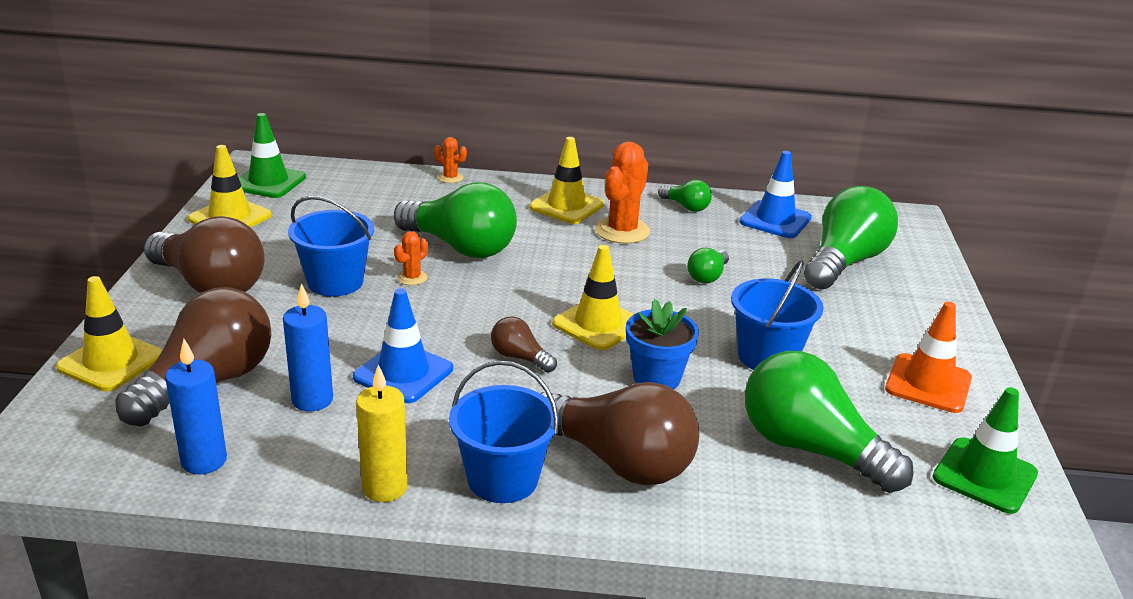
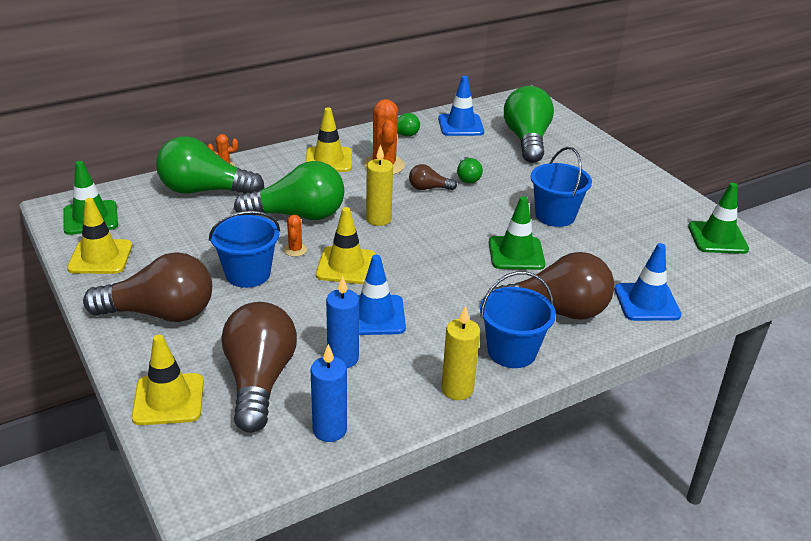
camera: 35 degrees left, 5 degrees up
brown light bulb [491,316,557,373] -> brown light bulb moved to [409,164,457,190]
yellow traffic cone [552,245,634,350] -> yellow traffic cone moved to [316,207,376,284]
blue flower pot [626,299,699,389] -> green traffic cone [489,196,546,270]
green light bulb [745,351,914,493] -> green light bulb moved to [156,136,264,194]
orange traffic cone [885,302,972,413] -> none
none -> yellow candle [366,144,393,226]
none -> blue traffic cone [615,243,681,321]

